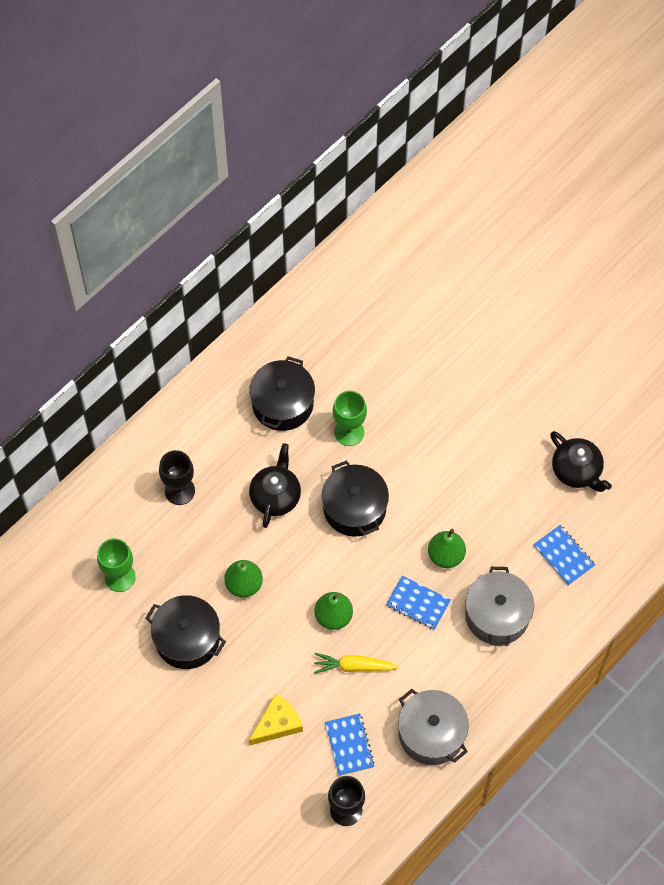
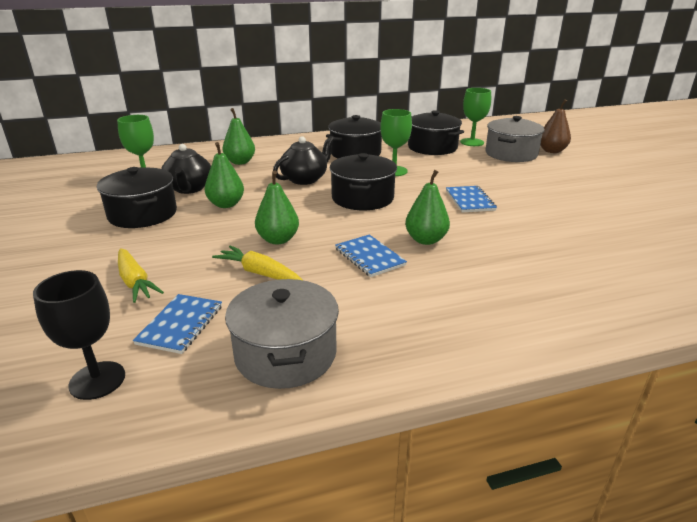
camera: 30 degrees right, 35 degrees down
black goblet [159,450,195,505] -> green pear [223,108,255,165]
yellow cheese [249,694,303,745] -> yellow carrot [118,248,164,303]
grey pot [465,567,534,646] -> grey pot moved to [485,116,545,162]
blue notebook [533,525,595,585] -> blue notebook moved to [446,186,497,213]
black teapot [550,431,612,492] -> black teapot moved to [161,144,211,194]
none -> black pot [408,110,464,155]
none -> green goblet [460,88,491,146]
none -> brown pear [541,99,571,153]

